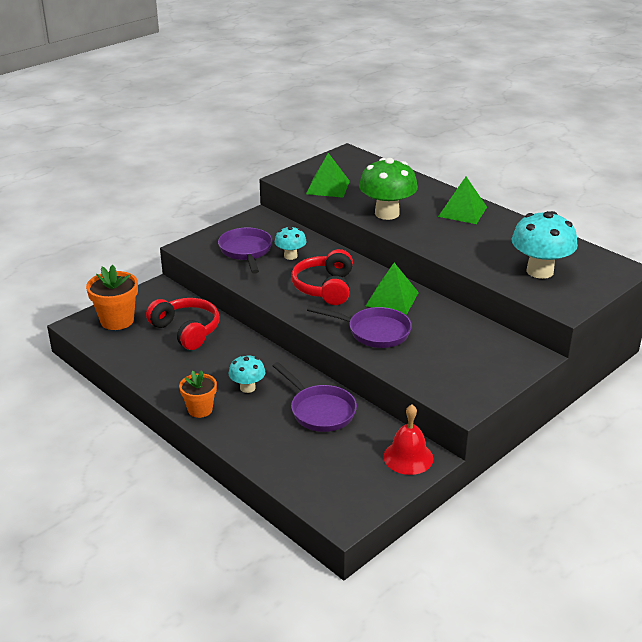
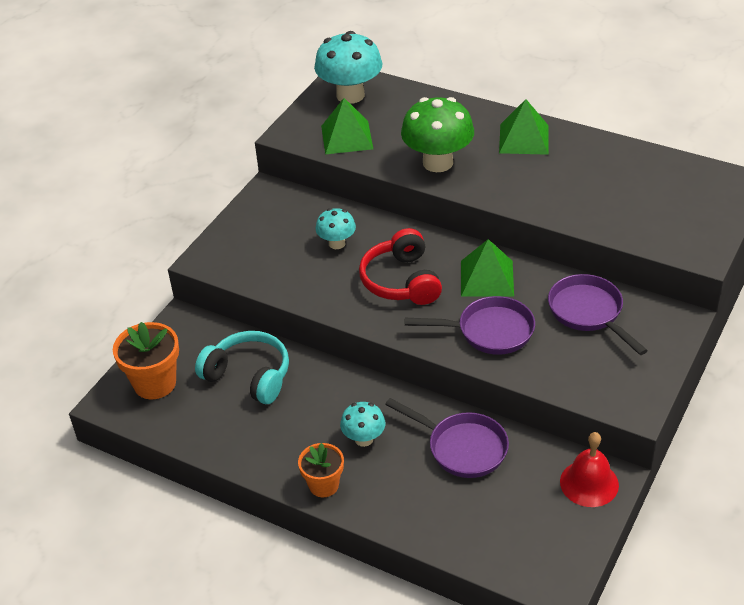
camera: 15 degrees left, 10 degrees up
red headphones [146,298,219,350] -> turquoise headphones [195,331,289,404]
purple pan [218,228,272,274] -> purple pan moved to [548,274,648,355]
turquoise mushroom [511,211,578,279] -> turquoise mushroom moved to [314,31,382,104]

